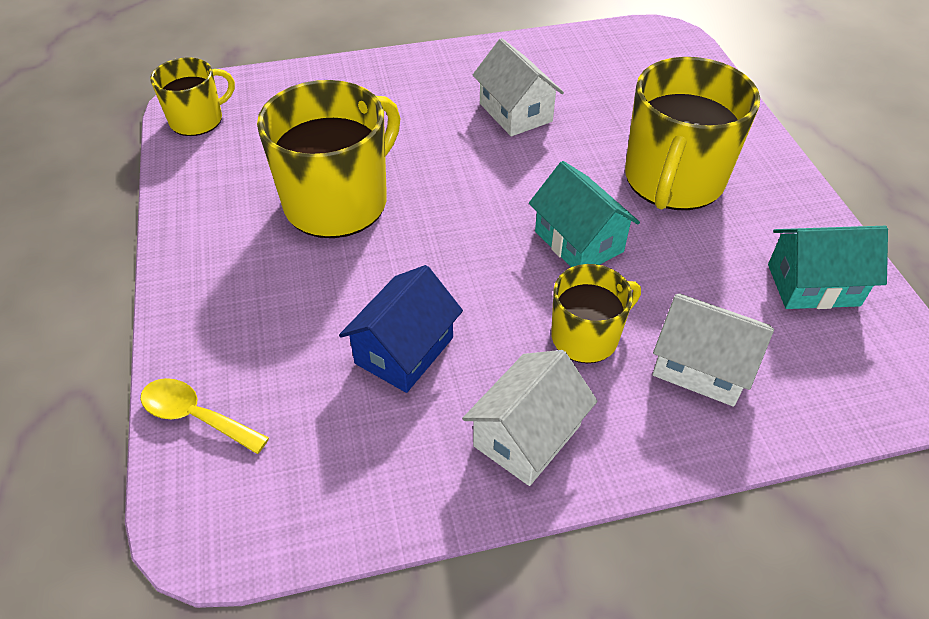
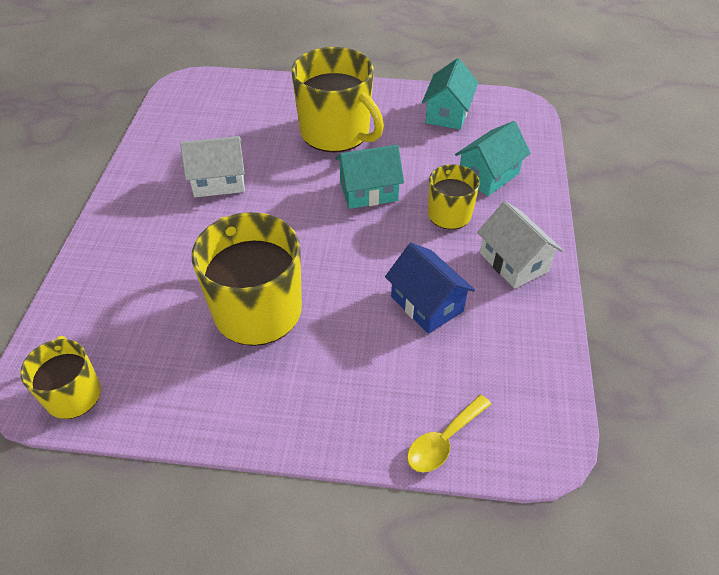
camera: 70 degrees left, 0 degrees up
white house [652,293,774,407] -> turquoise house [455,121,531,196]

